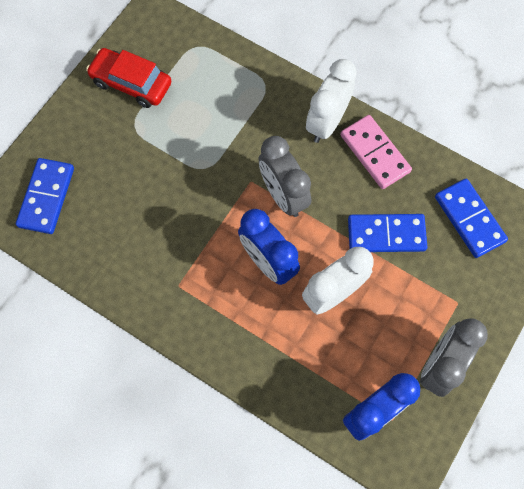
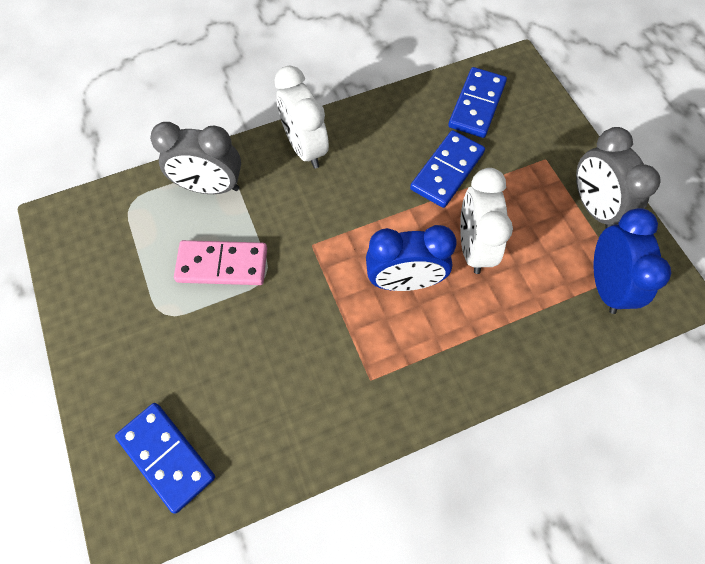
camera: 55 degrees left, 5 degrees down
red car [86,48,171,108] -> none
grey clock [259,136,311,217] -> grey clock moved to [150,122,241,194]
pink domino [340,115,412,189] -> pink domino moved to [174,240,267,285]
blue domino [435,179,508,258] -> blue domino turned 75 degrees counterclockwise [448,67,507,138]

